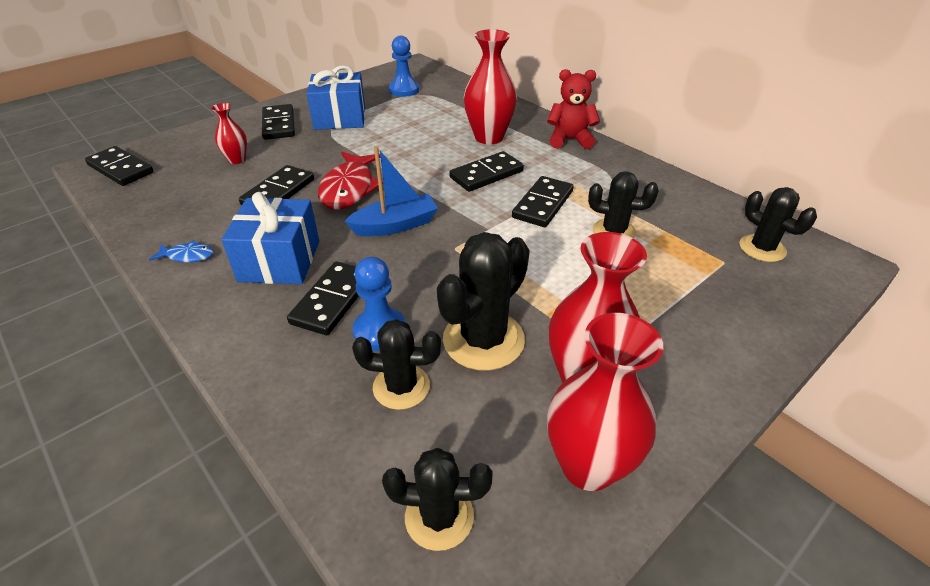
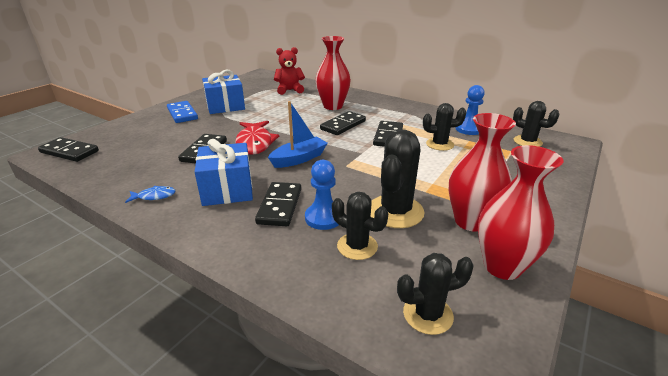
camera: 15 degrees left, 10 degrees down
red vase [211,103,247,164] -> none
black domino [262,104,295,140] -> blue domino [167,101,198,123]
black cactus [352,319,441,410] -> black cactus turned 45 degrees clockwise [332,192,388,260]
blue pawn [389,36,419,97] -> blue pawn moved to [456,85,485,135]
red teddy bear [547,69,600,149] -> red teddy bear moved to [274,47,305,95]

